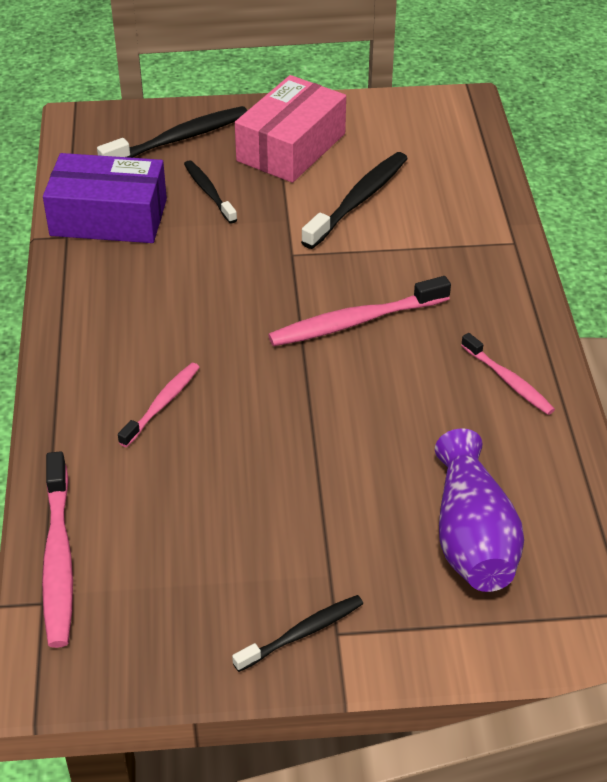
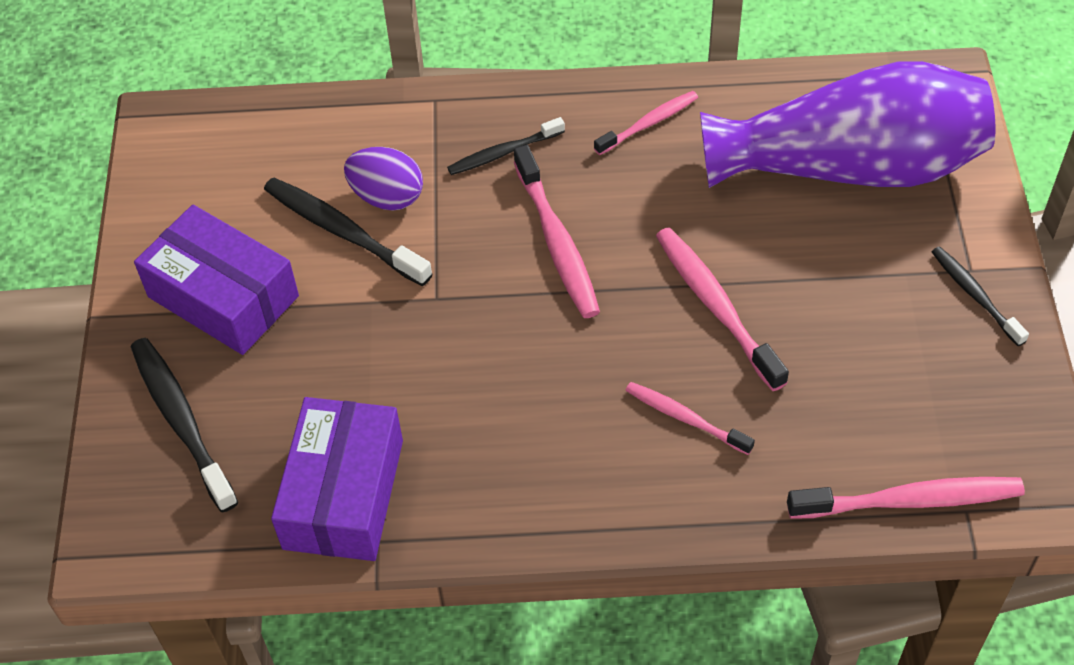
camera: 85 degrees left, 10 degrees up
black toothbrush [184,160,237,224] -> black toothbrush moved to [447,117,565,175]
pink box [235,75,346,183] -> purple box [134,205,299,355]
purple vase [435,428,524,592] -> purple vase [700,61,995,188], size x1.64
none -> purple egg [344,147,423,211]
none -> pink toothbrush [656,227,789,391]

